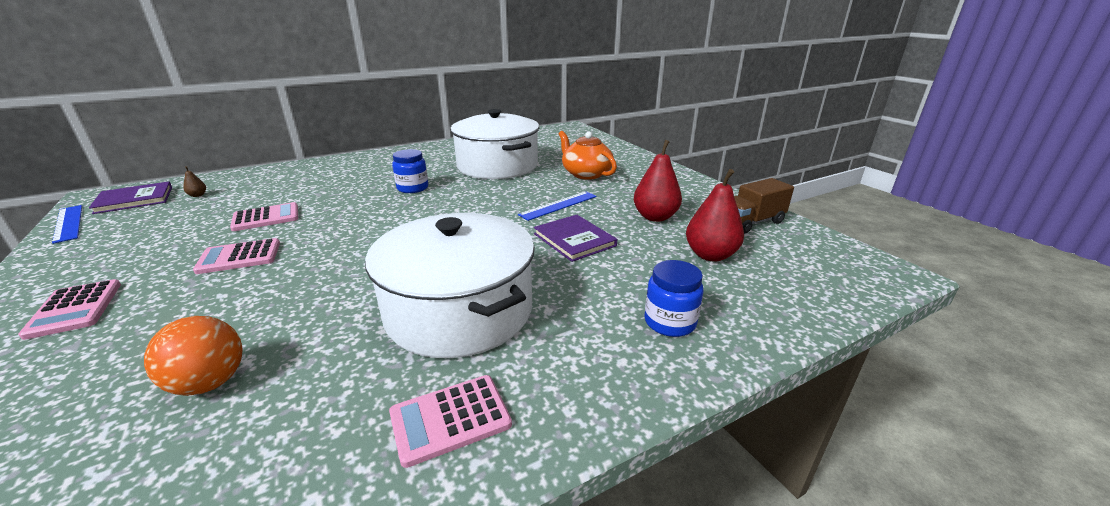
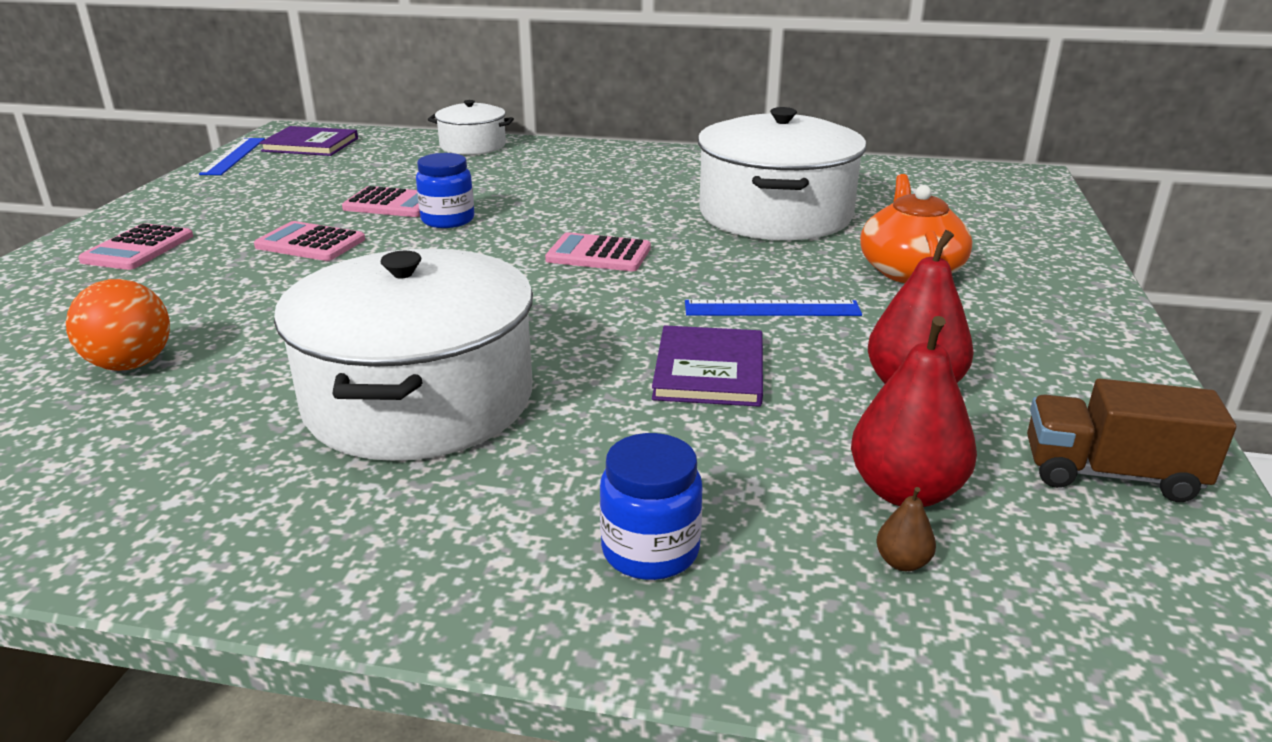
camera: 40 degrees right, 0 degrees up
brown pear [183,166,206,197] -> brown pear moved to [876,487,936,571]
pink calculator [389,375,512,468] -> pink calculator moved to [545,232,651,271]
blue jar [392,149,428,193] -> blue jar moved to [416,153,474,228]
none -> white pot [428,100,514,155]

